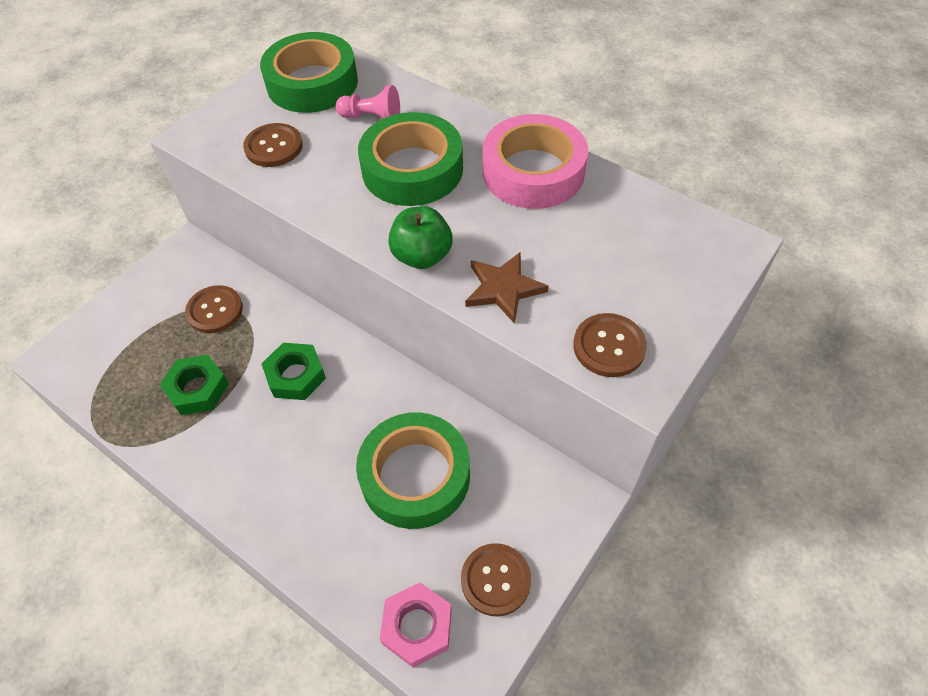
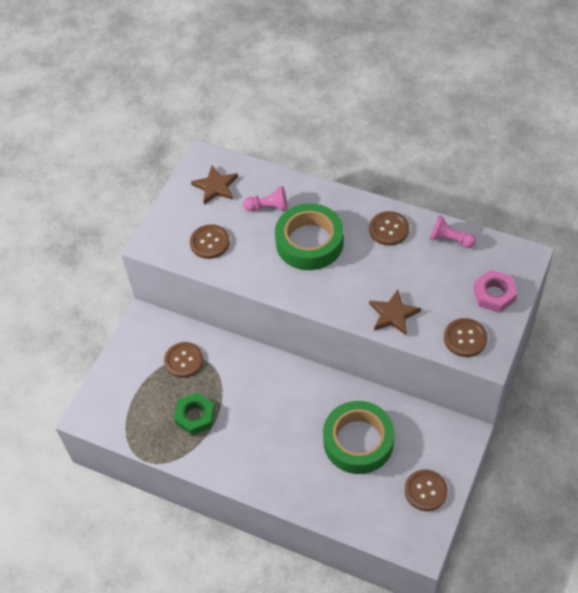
camera: 10 degrees left, 0 degrees up
green tape [260,32,358,113] -> brown star [191,165,238,205]
green nut [262,343,326,400] -> none
pink nut [380,583,452,668] -> pink nut moved to [473,270,517,313]
green apple [388,206,453,269] -> none
pink tape [483,114,588,209] -> brown button [369,211,409,246]
none -> pink pawn [429,215,476,248]

